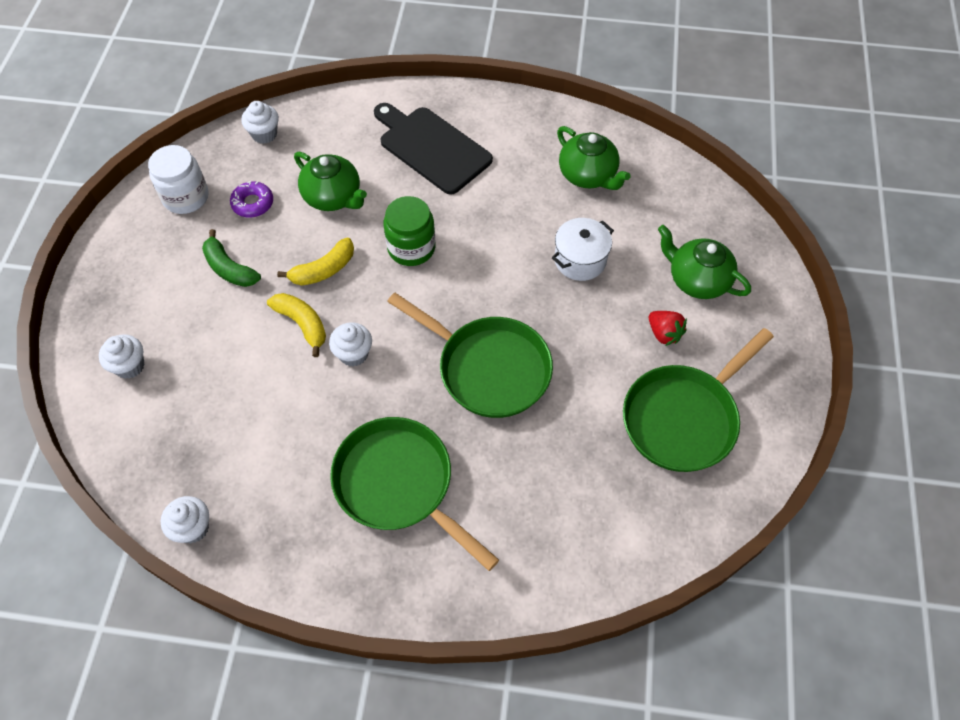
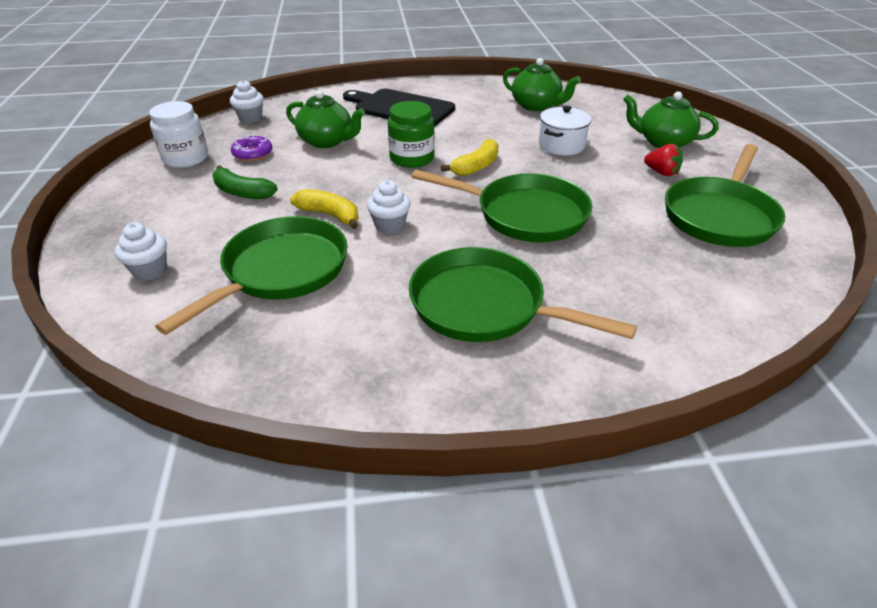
camera: 15 degrees left, 20 degrees down
white cupcake [161,496,209,543] -> none
yellow banana [277,238,354,286] -> yellow banana moved to [441,139,499,176]
none -> green pan [155,216,347,335]

